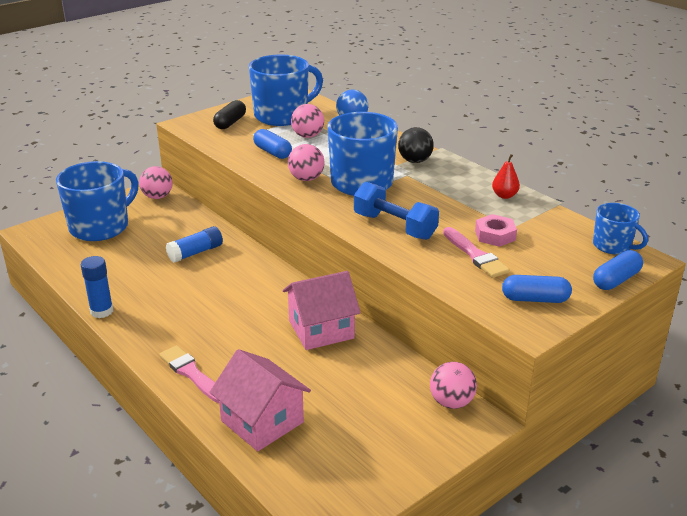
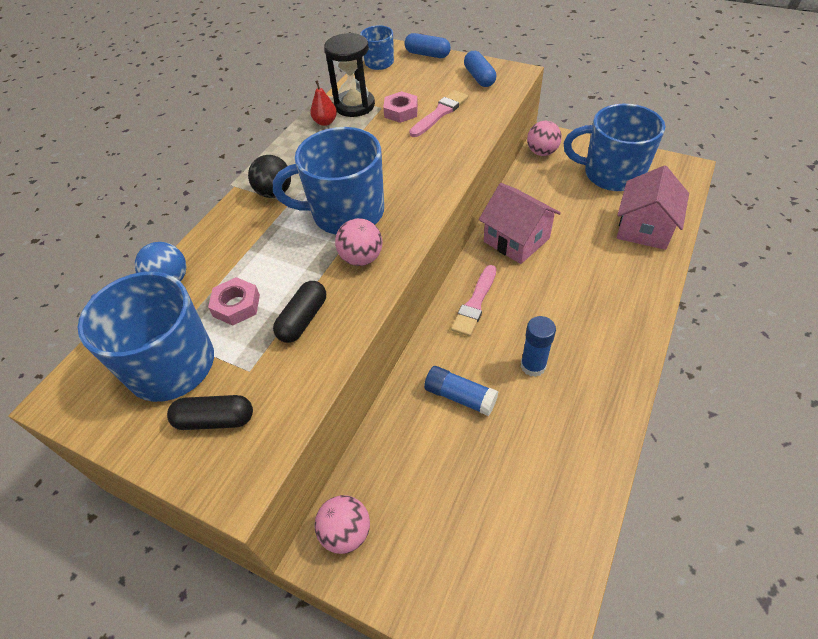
camera: 110 degrees left, 20 degrees up
blue mug [56,161,139,241] -> blue mug moved to [564,104,665,191]
blue glue stick [81,256,113,318] -> blue glue stick moved to [521,316,556,377]
pink brush [159,345,219,404] -> pink brush moved to [451,265,496,336]
blue capsule [253,129,292,159] -> black capsule [273,281,326,343]
pink ball [291,104,324,138] -> pink nut [208,277,260,326]
blue dumbbell [354,182,439,240] -> none
none -> black hourglass [324,33,375,117]

